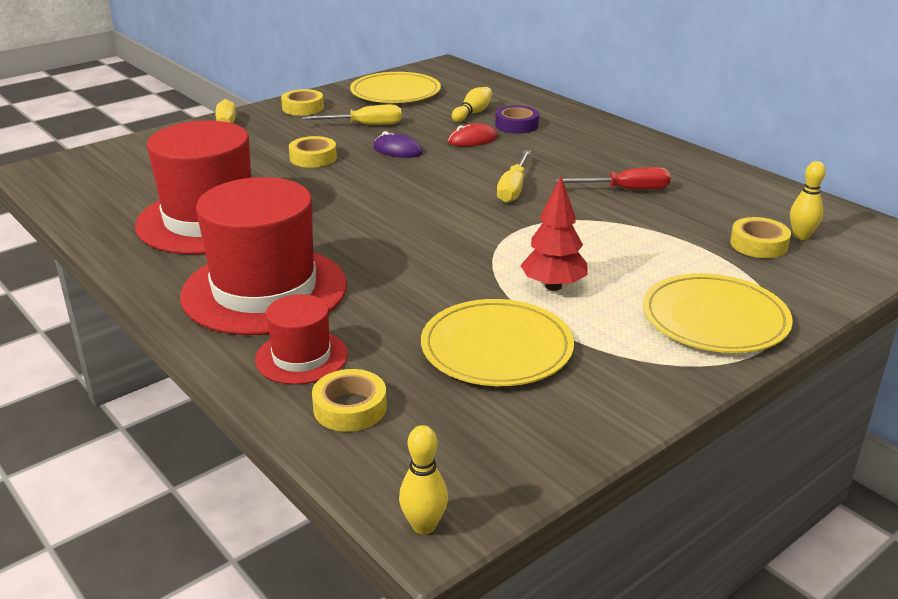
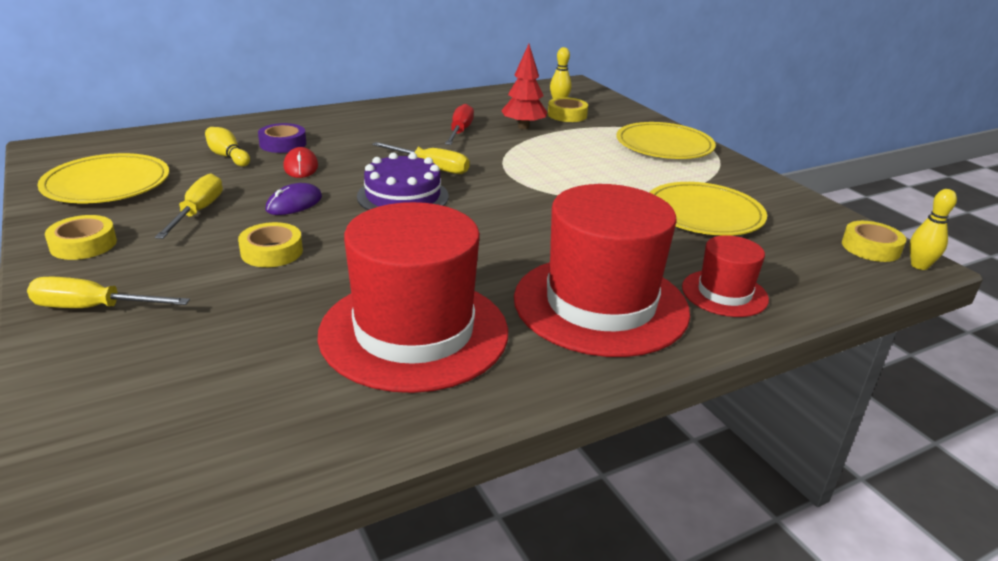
camera: 80 degrees left, 0 degrees up
yellow tape [312,369,387,432] -> yellow tape moved to [842,221,906,262]
red tree [520,176,588,291] -> red tree moved to [501,44,547,129]
none -> purple cake [357,153,449,210]

